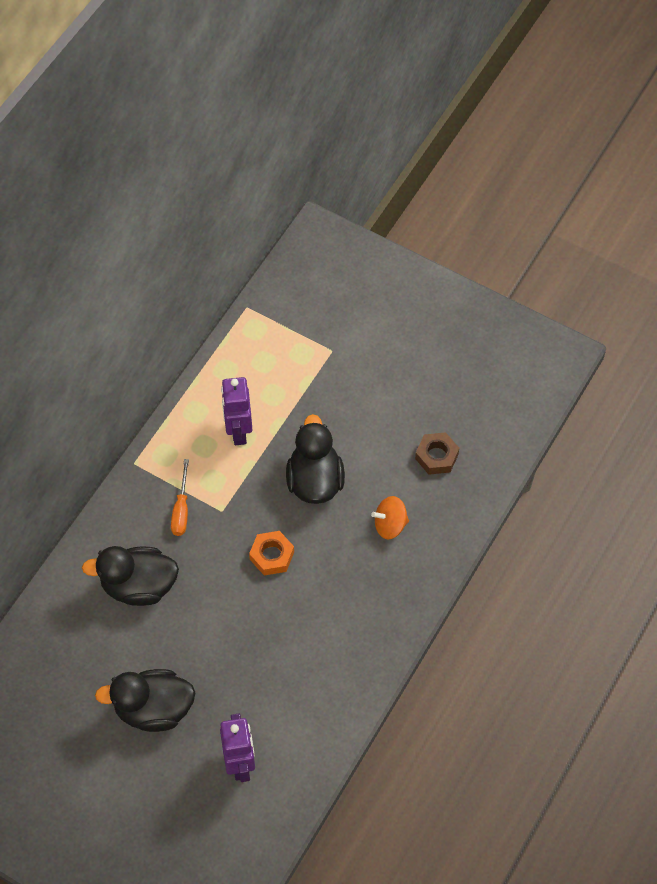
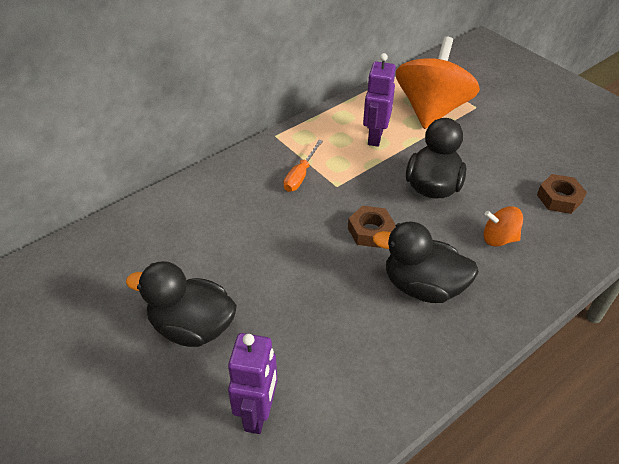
camera: 20 degrees right, 15 degrees down
black duck [82,546,179,606] -> black duck moved to [373,222,479,303]
orange nut [249,531,294,576] -> brown nut [348,206,395,248]
none -> orange spinning top [396,36,480,129]

